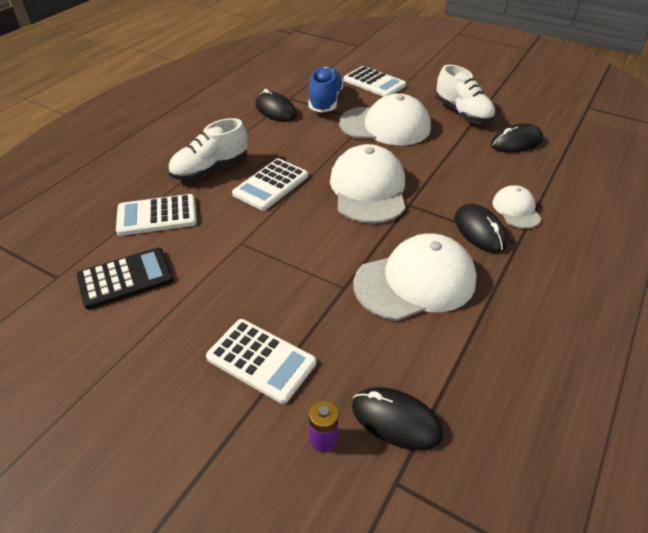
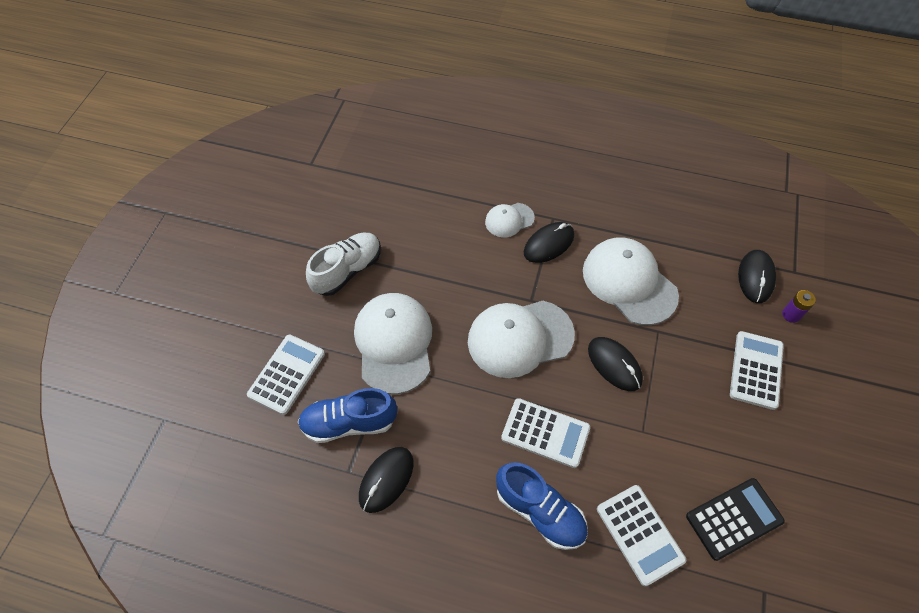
camera: 105 degrees left, 15 degrees up
black calculator [77,248,173,309] -> black calculator turned 105 degrees clockwise [686,478,785,561]
white shoe [168,118,248,181] -> blue shoe [496,462,588,550]
black mouse [491,123,543,153] -> black mouse moved to [588,337,643,391]

